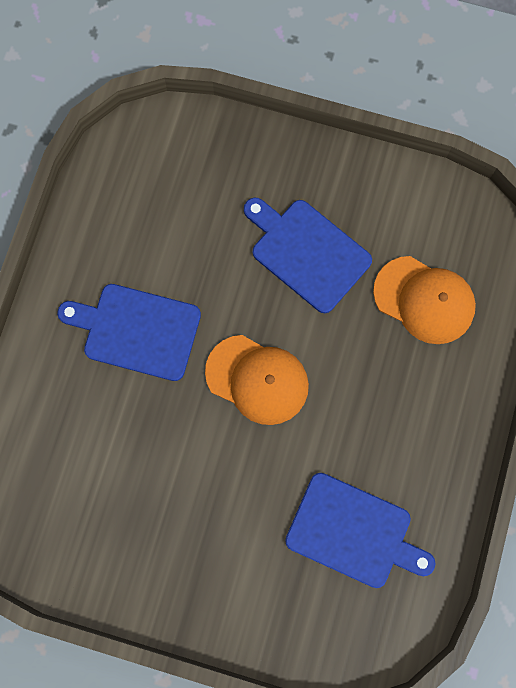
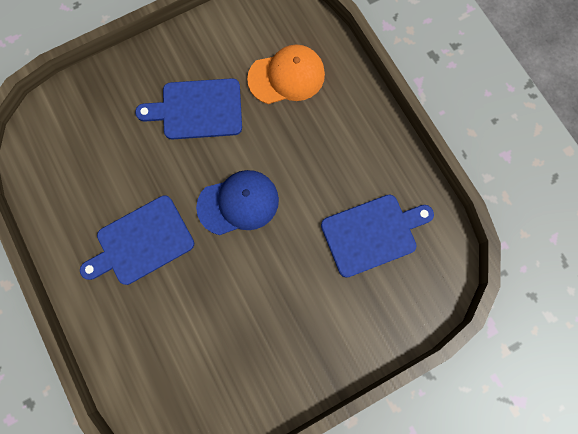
camera: 45 degrees left, 0 degrees up
orange cap [205,335,309,425] -> blue cap [196,170,279,235]

